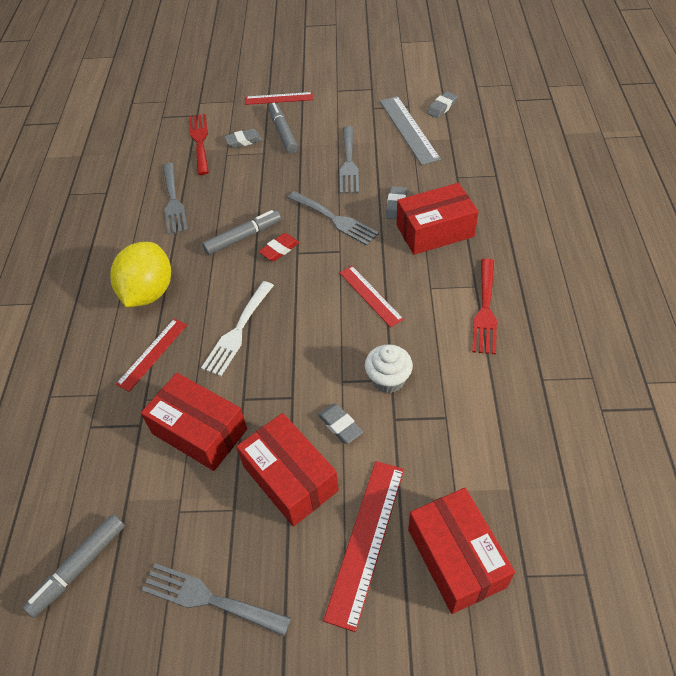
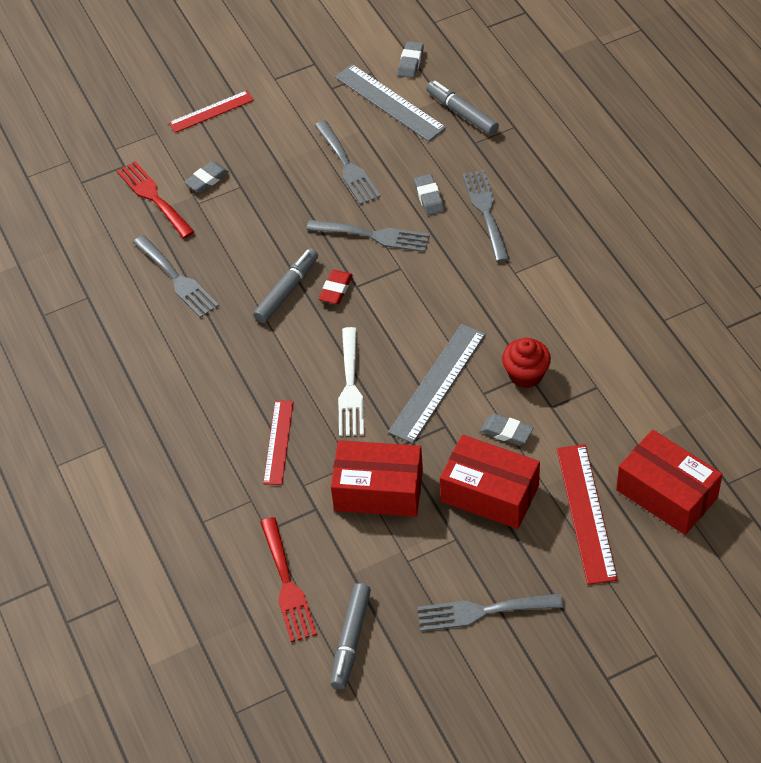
camera: 25 degrees left, 0 degrees up
yellow lemon [110,242,171,307] -> none
grey marker [269,103,298,154] -> grey marker moved to [426,81,499,135]
red ruler [339,266,404,328] -> none
white cupcake [365,345,413,393] -> red cupcake [502,338,551,388]
red box [397,183,479,255] -> grey fork [463,170,510,262]
red fork [472,258,497,355] -> red fork moved to [260,517,317,642]
none -> grey ruler [388,324,486,444]

